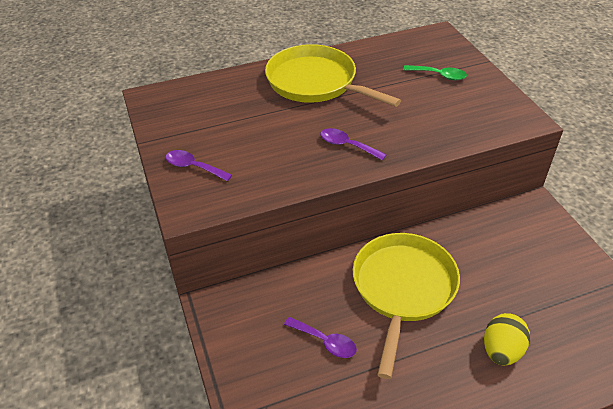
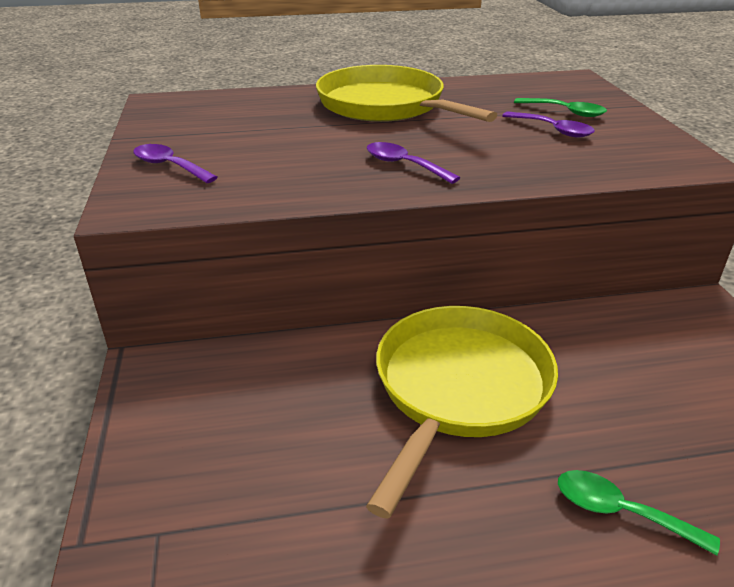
camera: 10 degrees right, 10 degrees down
purple spoon [284,317,357,358] -> purple spoon moved to [502,112,595,138]
yellow egg [484,313,530,366] -> green spoon [558,470,720,555]

